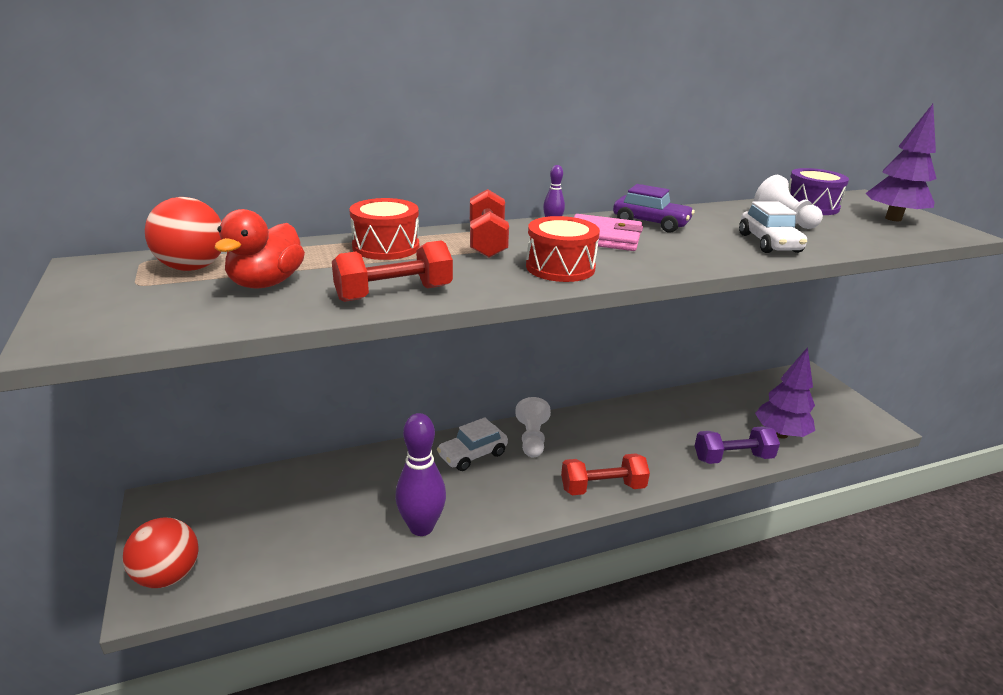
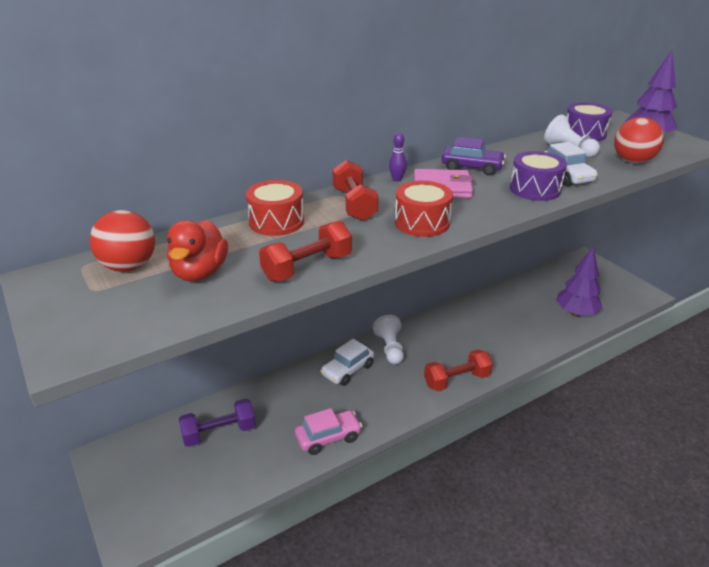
camera: 10 degrees left, 5 degrees up
red ball [122,518,198,588] -> red ball moved to [614,117,664,163]
purple bowling pin [395,413,446,536] -> pink car [295,408,362,455]
purple dumbbell [695,426,780,464] -> purple dumbbell moved to [179,399,256,447]
none -> purple drum [510,151,567,201]

